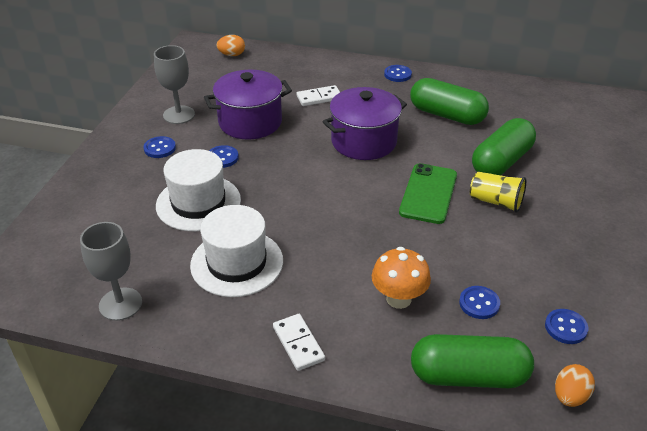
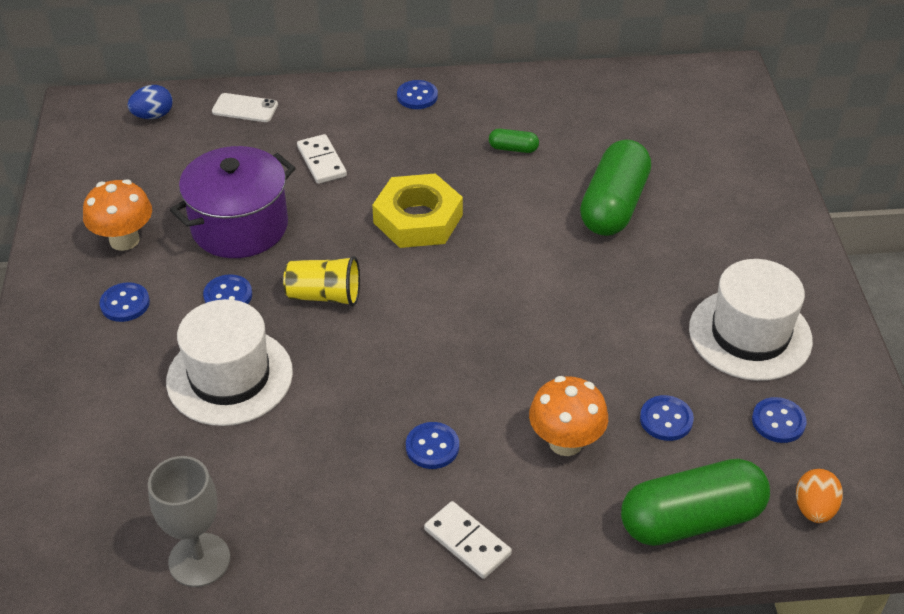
camera: 20 degrees left, 5 degrees up
grey goblet [154,45,195,124] -> orange mushroom [83,179,152,251]
white hat [190,205,283,297] -> white hat moved to [689,259,813,381]
orange egg [217,35,245,56] -> blue egg [127,85,173,119]
white domino [297,85,340,106] -> white domino turned 75 degrees counterclockwise [297,134,347,184]
purple pot [322,87,407,160] -> yellow nut [372,173,463,248]
green phone [399,163,457,224] -> none
green capsule [410,78,489,125] -> green capsule [489,129,539,153], size x0.43
yellow cup [470,172,526,213] -> yellow cup moved to [283,256,360,307]
none -> white phone [212,93,278,122]
none -> blue button [406,422,459,469]

